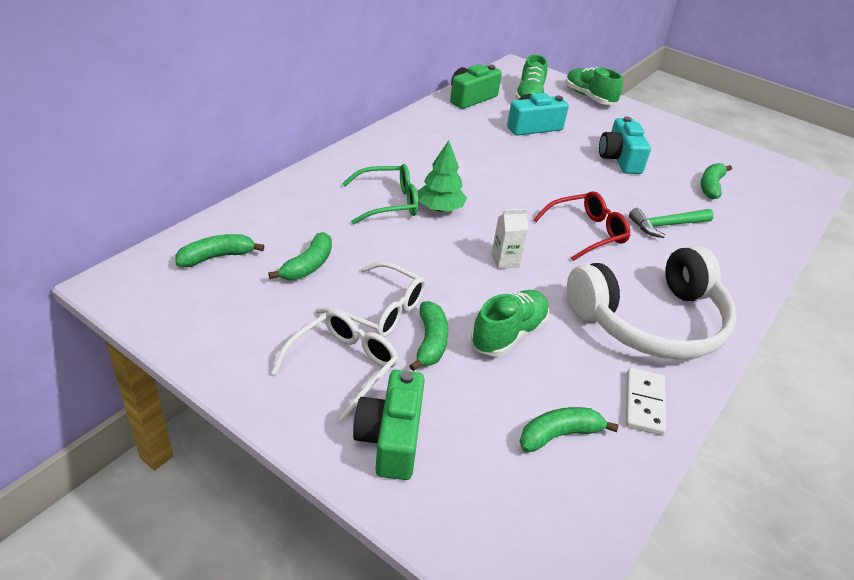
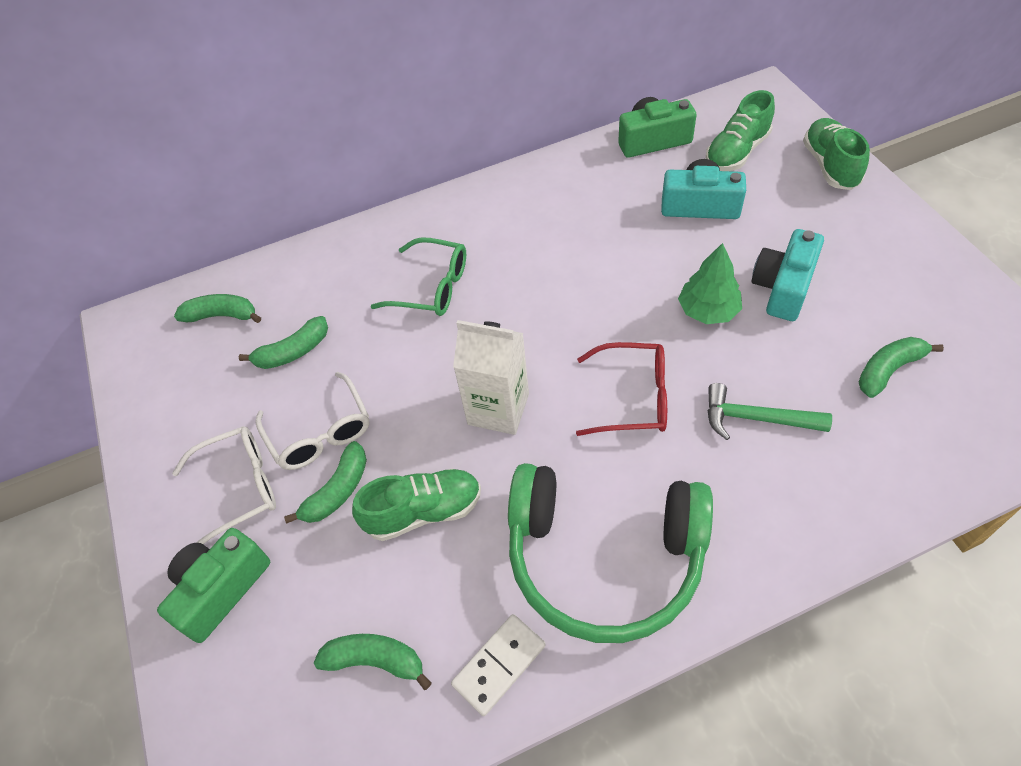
camera: 40 degrees right, 15 degrees up
green tree [418,140,467,212] -> green tree moved to [678,243,742,324]
white carton [491,209,529,269] -> white carton [453,320,529,435], size x1.77
white headphones [567,246,736,360] -> green headphones [508,463,713,643]

